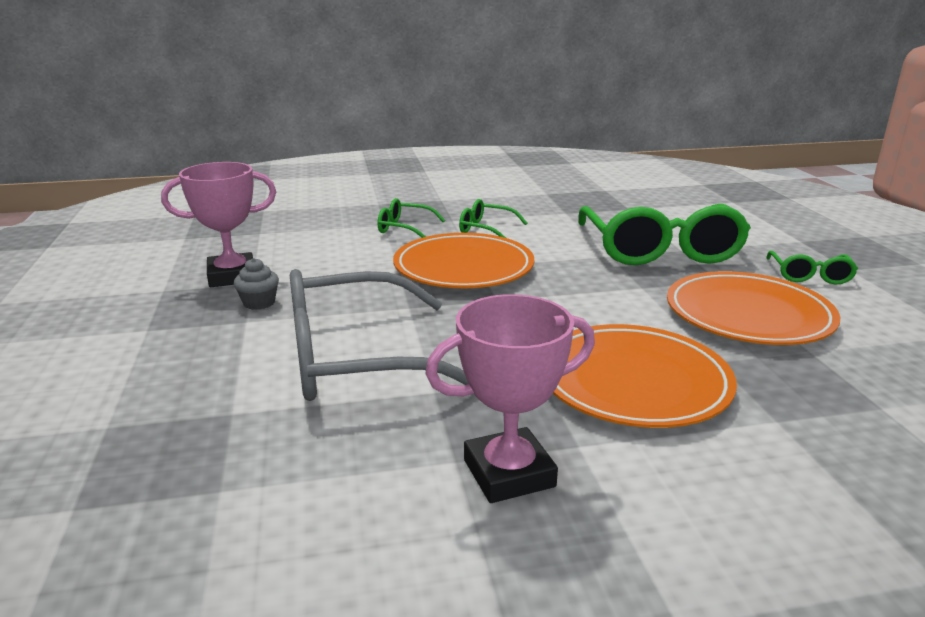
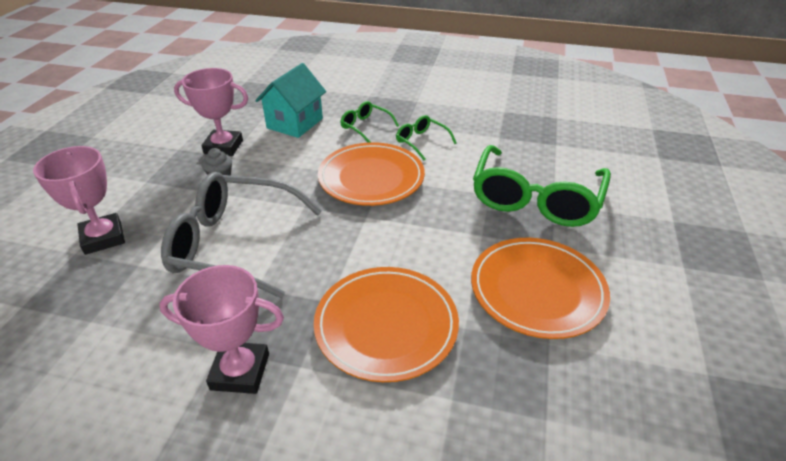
camera: 25 degrees right, 15 degrees up
green glasses [766,251,858,284] -> none
none -> pink trophy [33,146,125,255]
none -> turquoise house [255,63,326,138]

